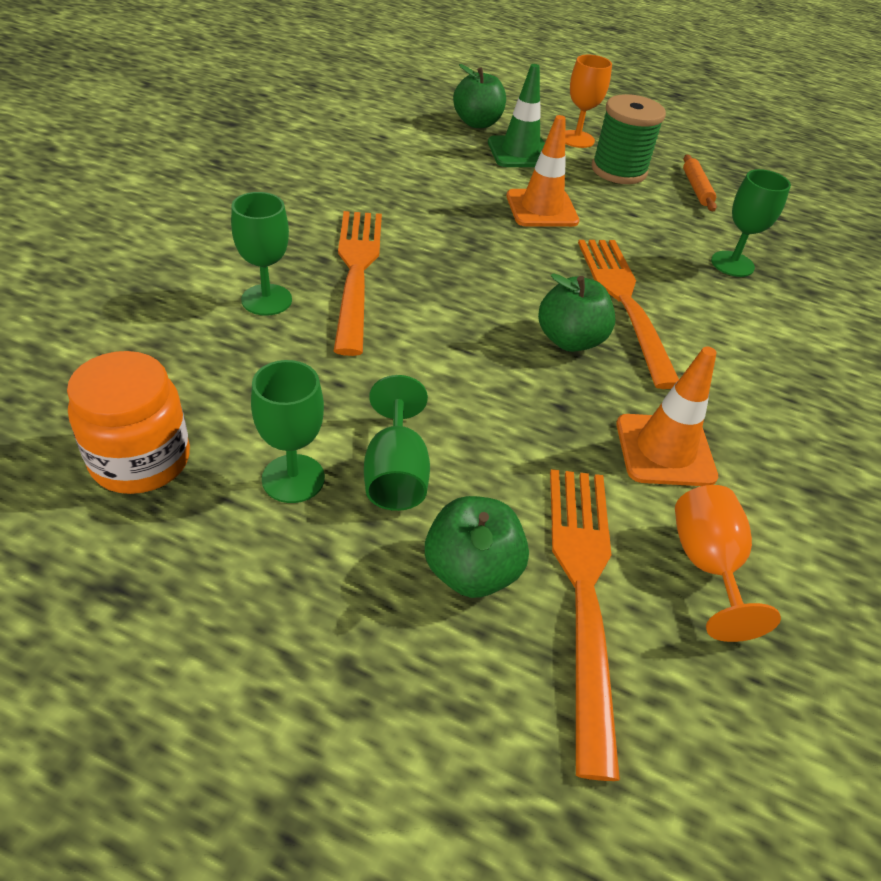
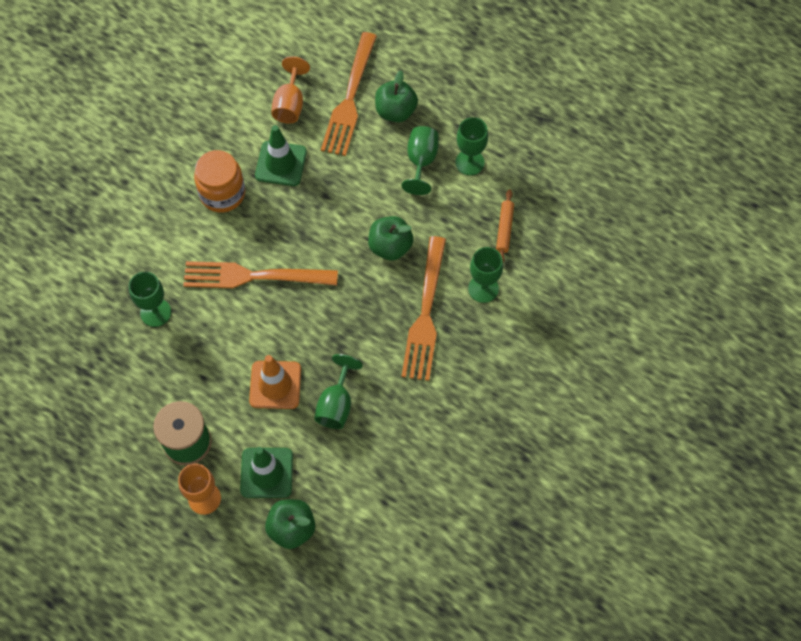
camera: 165 degrees left, 20 degrees up
orange jar [67,351,190,494] -> orange jar moved to [194,150,245,213]
green apple [538,273,615,352] -> green apple moved to [368,216,413,260]
orange fork [578,240,679,389] -> orange fork turned 90 degrees clockwise [183,261,338,288]
orange traffic cone [616,347,718,486] -> green traffic cone [255,125,307,186]
orange rolling pin [683,155,717,211] -> orange rolling pin moved to [496,189,514,263]
none -> green goblet [314,354,363,429]

